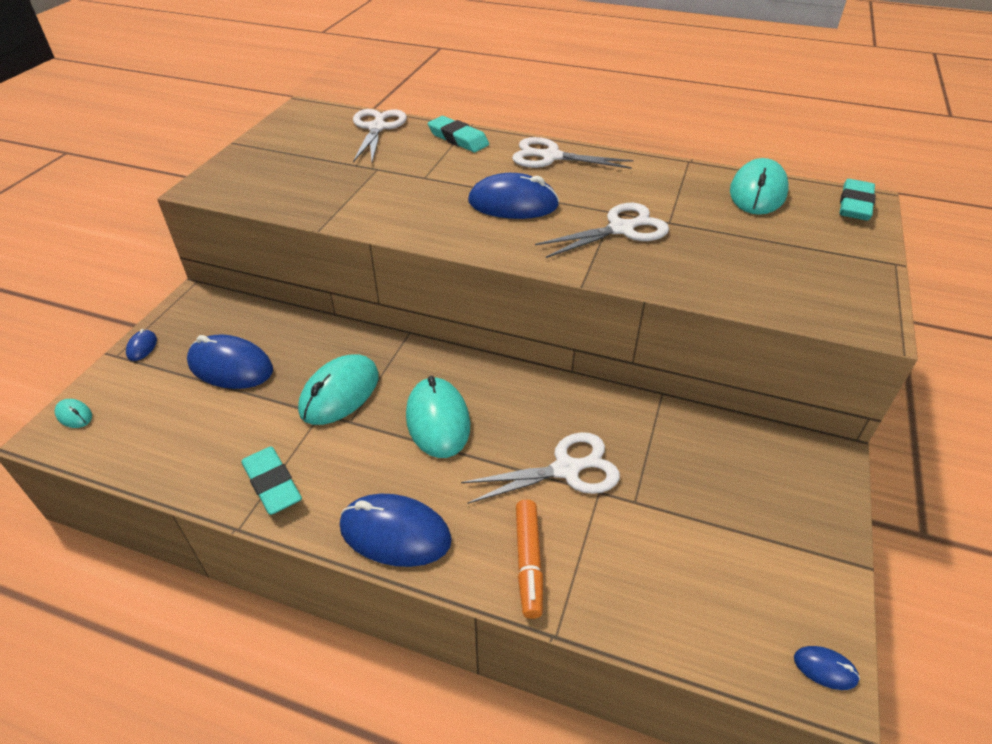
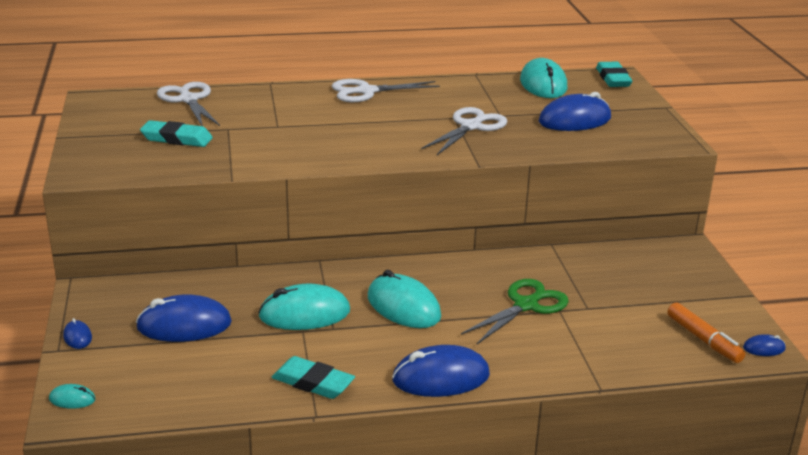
camera: 30 degrees left, 15 degrees down
turquoise mouse [298,354,379,425] -> turquoise mouse turned 75 degrees clockwise [258,284,350,330]
turquoise eraser [428,116,489,152] -> turquoise eraser moved to [140,120,213,147]
white scissors [461,432,620,504] -> green scissors [461,279,569,344]
blue mouse [468,173,559,219] -> blue mouse moved to [539,92,611,131]
orange marker [516,500,543,619] -> orange marker moved to [667,303,745,363]

